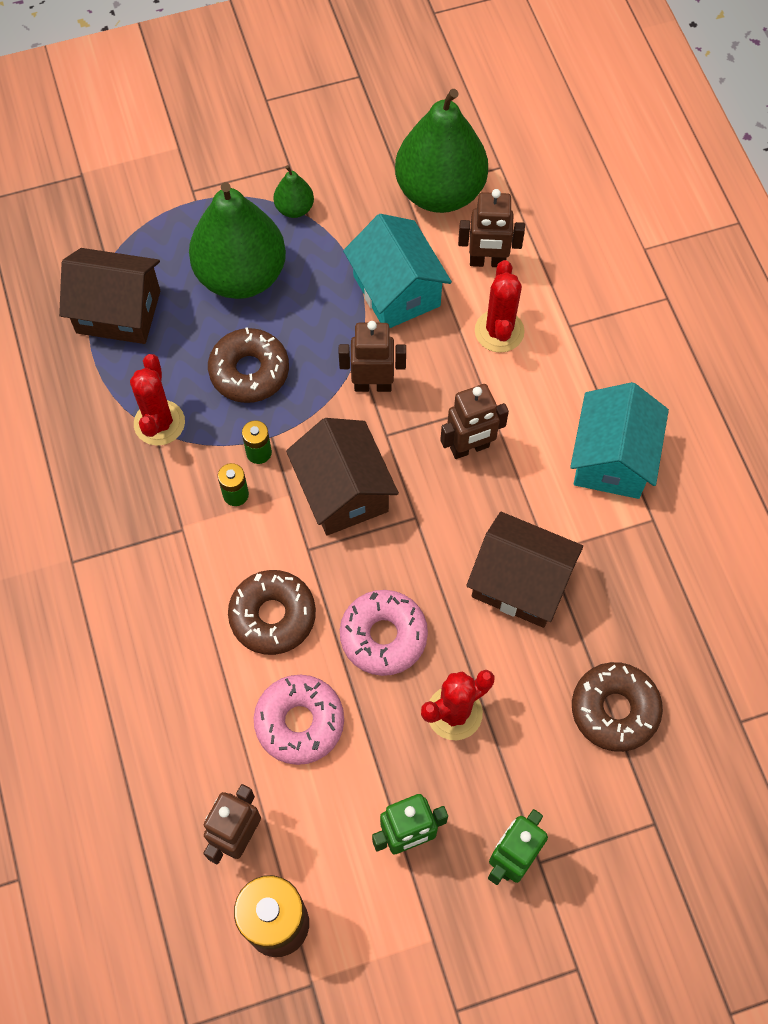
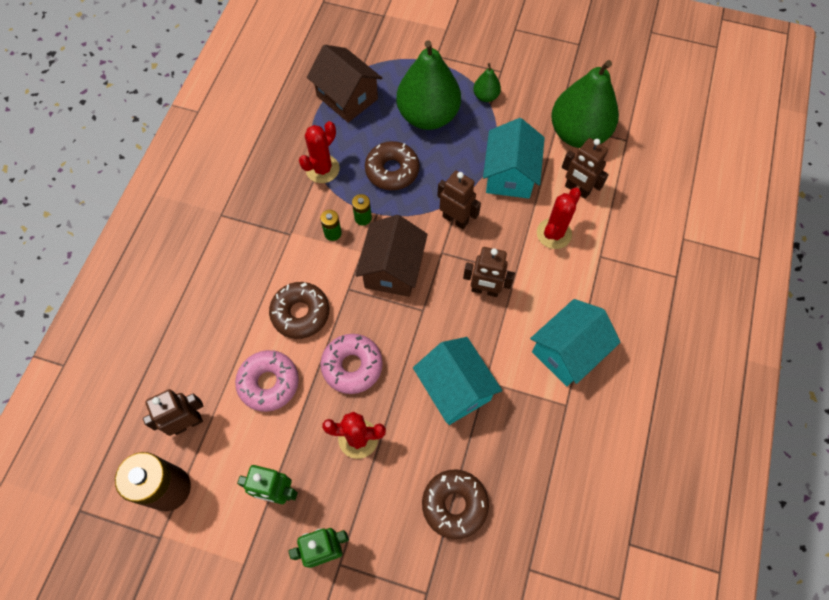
camera: 35 degrees right, 0 degrees up
brown house [466,512,583,628] -> turquoise house [413,337,502,425]

